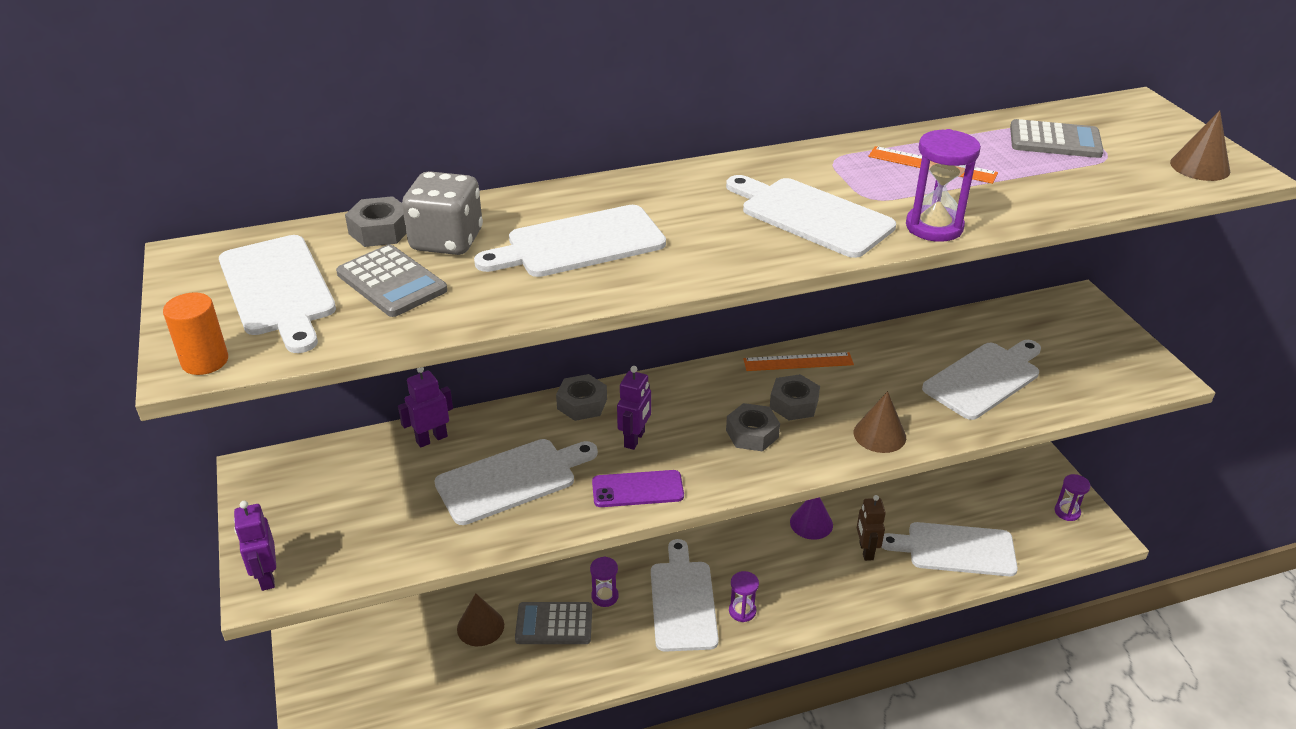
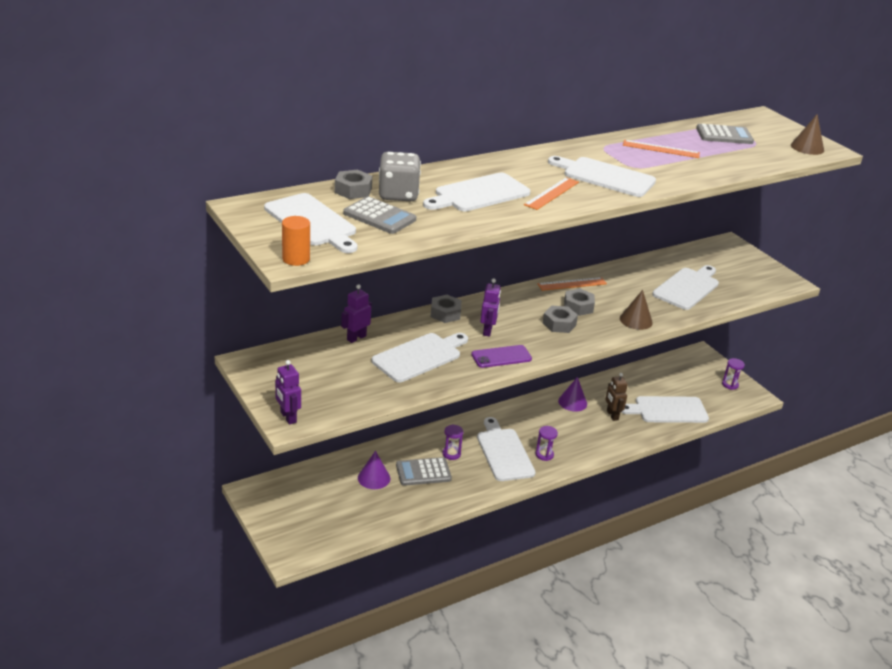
camera: 15 degrees left, 5 degrees down
brown cone [457,593,504,646] -> purple cone [358,451,390,489]
purple hourglass [906,129,981,242] -> none
none -> orange ruler [524,177,579,210]

